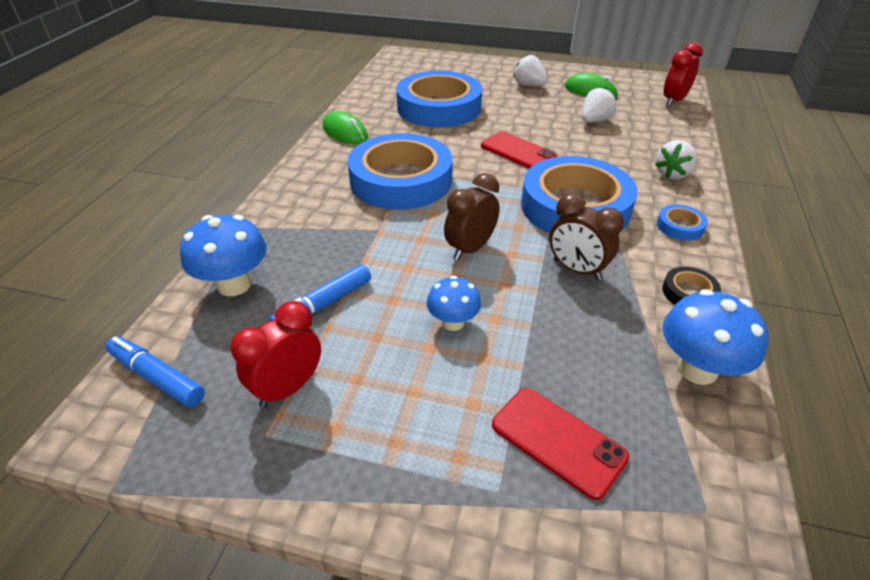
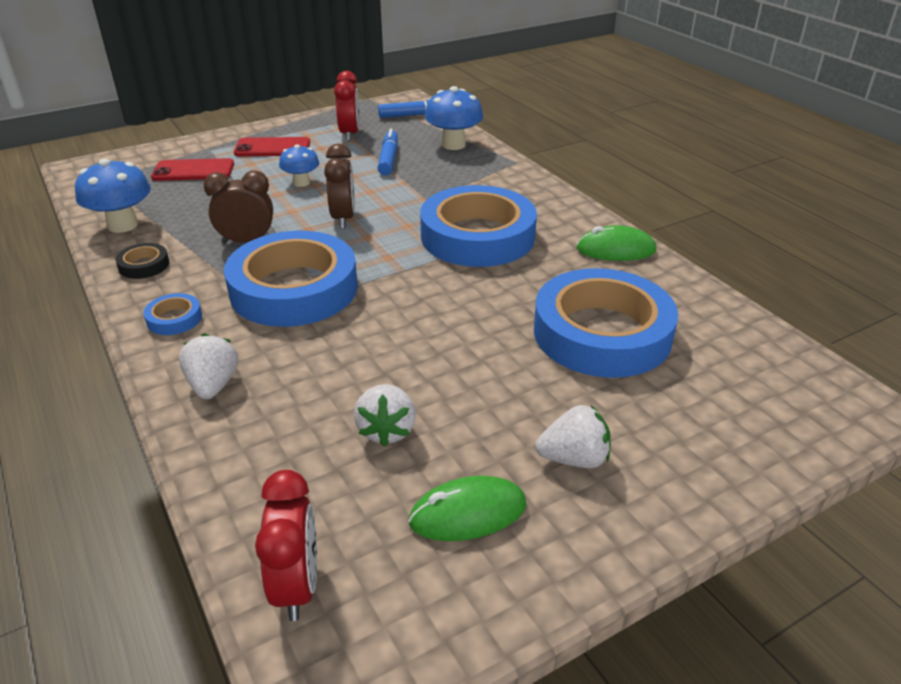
camera: 135 degrees right, 5 degrees down
red phone [481,131,558,168] -> red phone moved to [234,137,310,156]

